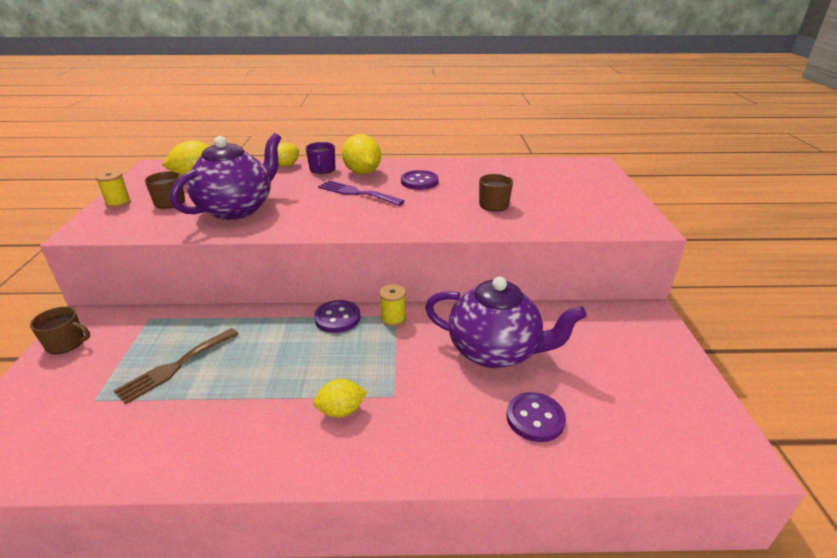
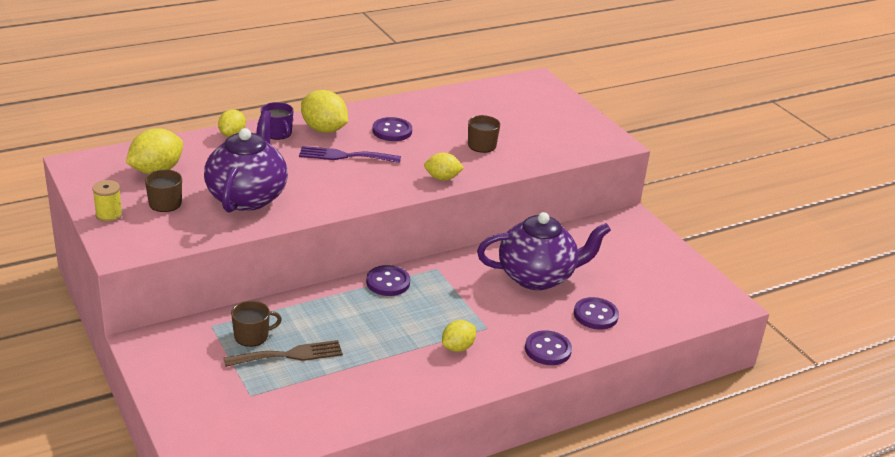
camera: 30 degrees left, 0 degrees up
brown mug [30,307,90,354] -> brown mug moved to [231,301,282,347]
brown fork [114,328,239,405] -> brown fork turned 120 degrees counterclockwise [224,340,343,367]
yellow spool [379,284,406,327] -> none
none -> yellow lemon [424,153,464,180]
none -> purple button [525,330,572,365]

